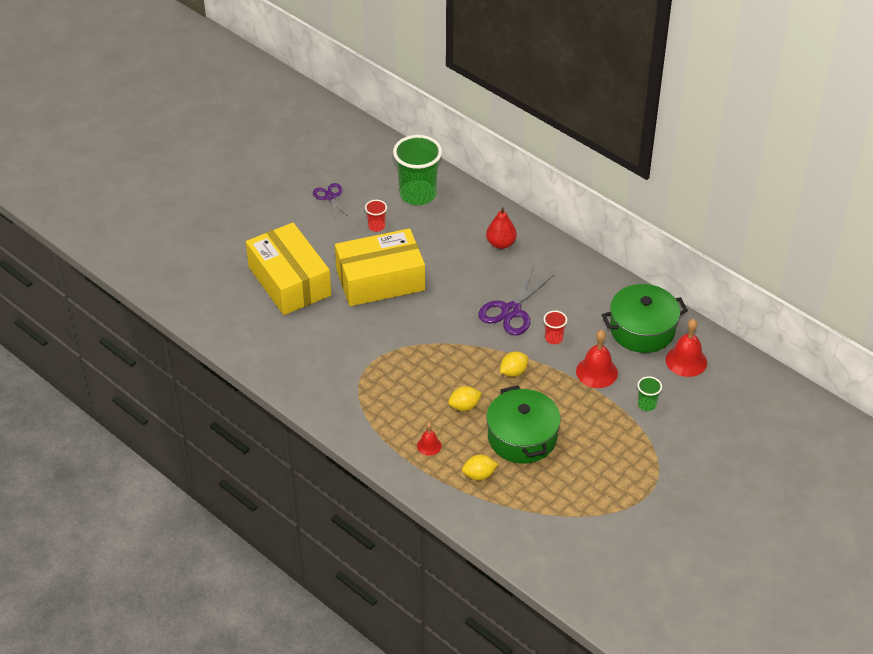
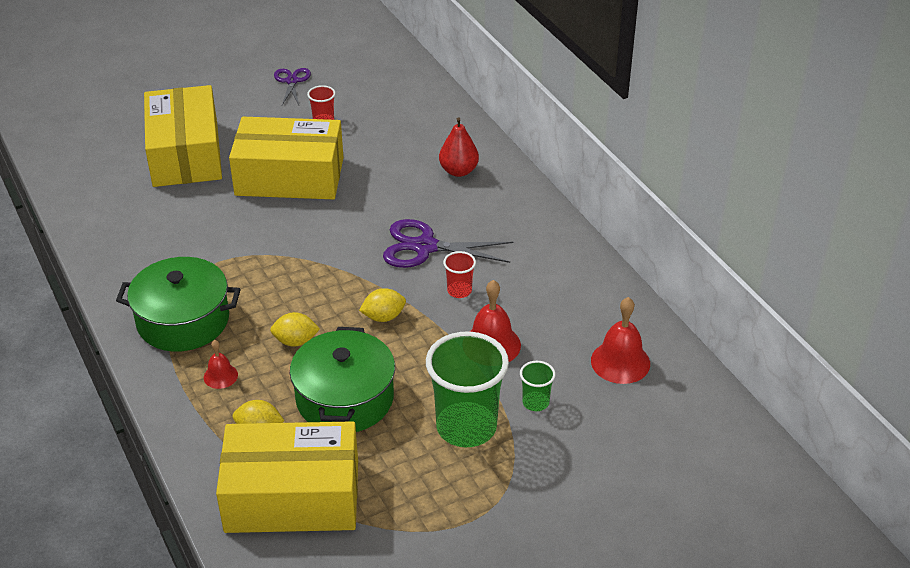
camera: 20 degrees right, 5 degrees down
green cup [393,135,442,205] -> green cup moved to [426,331,509,447]
purple scissors [478,266,555,335] -> purple scissors turned 45 degrees clockwise [383,219,513,268]
green pot [602,284,688,353] -> green pot moved to [116,257,241,352]
none -> yellow box [216,421,358,533]

